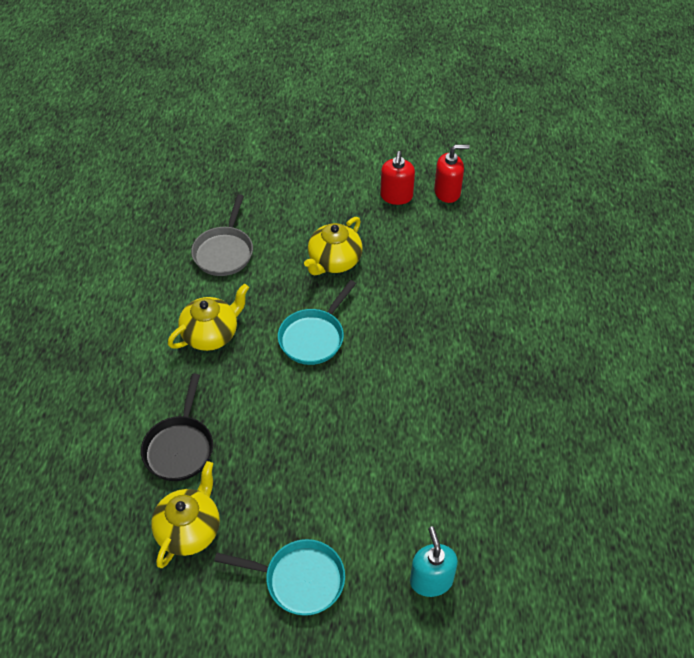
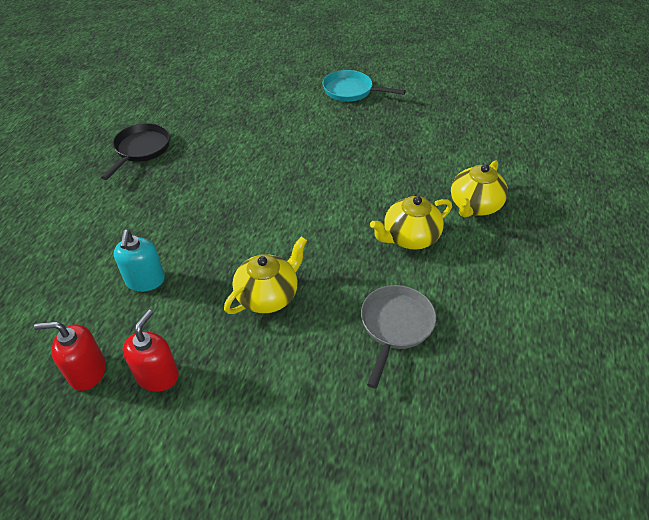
camera: 170 degrees left, 5 degrees down
black pan [141,374,213,481] -> black pan moved to [101,123,170,180]
yellow teapot [151,461,220,568] -> yellow teapot moved to [451,160,508,217]
turquoise pan [278,280,356,365] -> none
turquoise soap dispenser [410,526,458,597] -> turquoise soap dispenser moved to [114,230,165,292]

